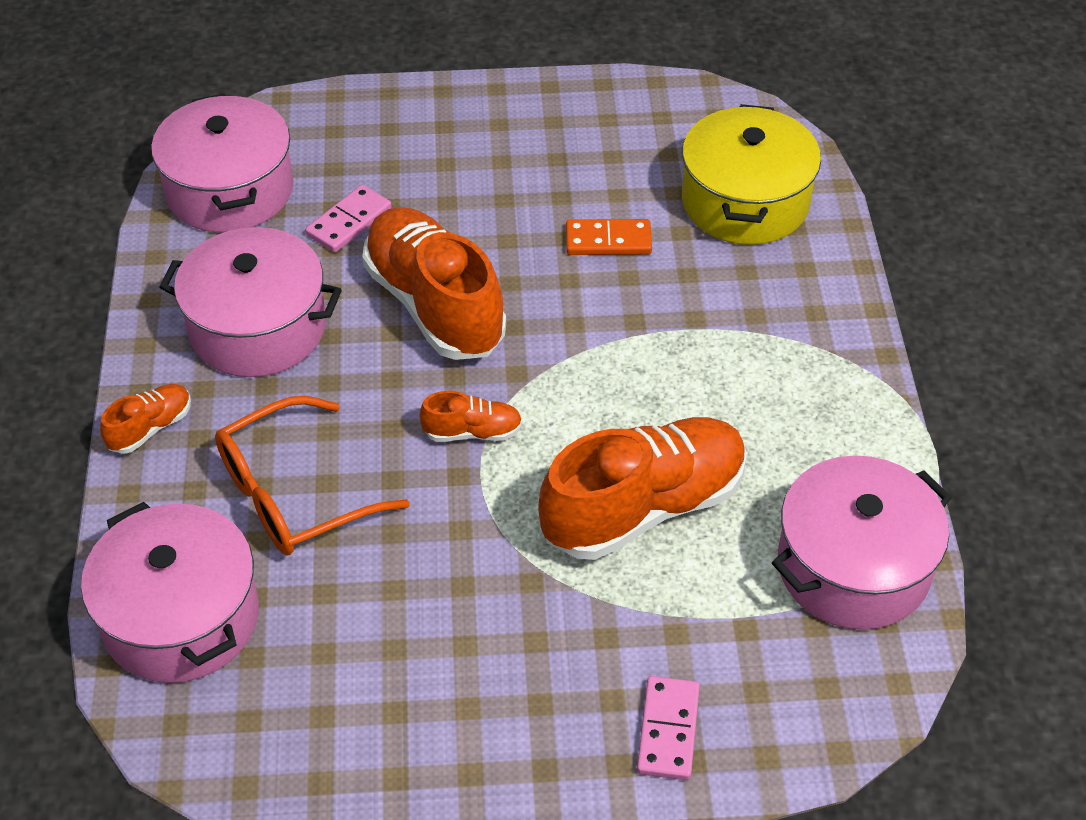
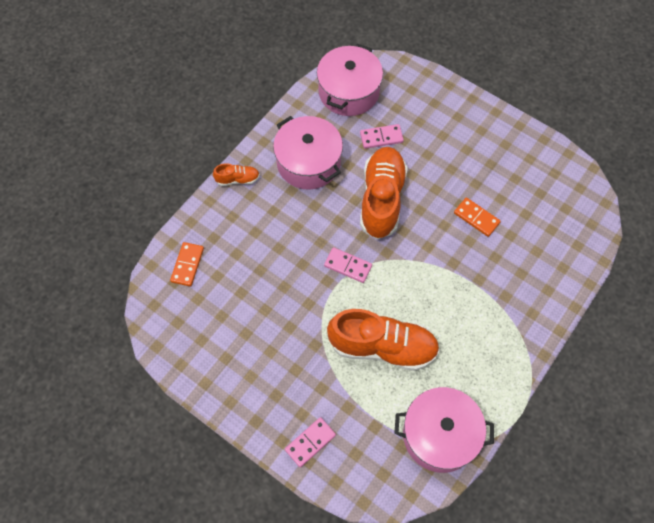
camera: 40 degrees right, 15 degrees up
pink pot [81,502,259,683] -> orange domino [170,242,204,287]
orange glasses [215,396,410,556] -> none
orange shoe [419,391,523,442] -> pink domino [324,247,372,283]
yellow pot [682,104,821,245] -> none

